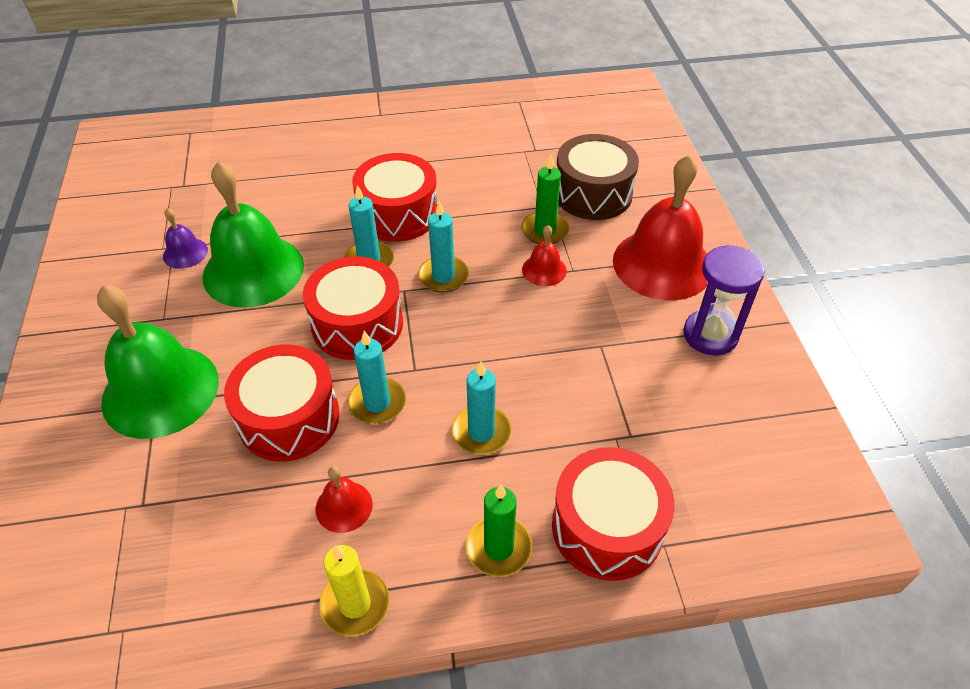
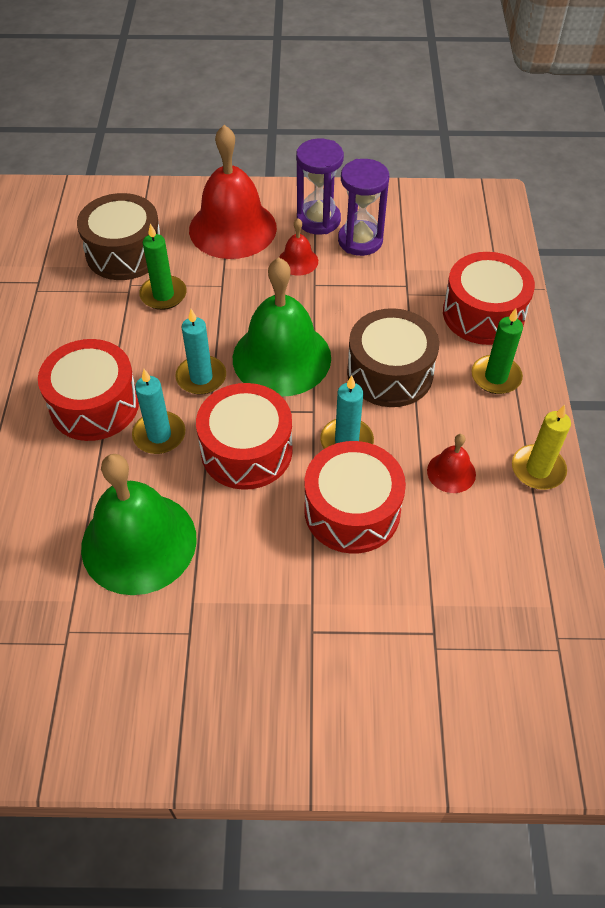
camera: 80 degrees left, 5 degrees up
green bell [97,285,219,439] -> green bell moved to [233,258,331,396]
purple bell [163,208,208,269] -> none
turquoise candle [452,361,511,455] -> brown drum [347,308,439,407]
red bell [522,225,567,286] -> red bell moved to [279,218,318,276]
none -> purple hourglass [338,159,389,256]

